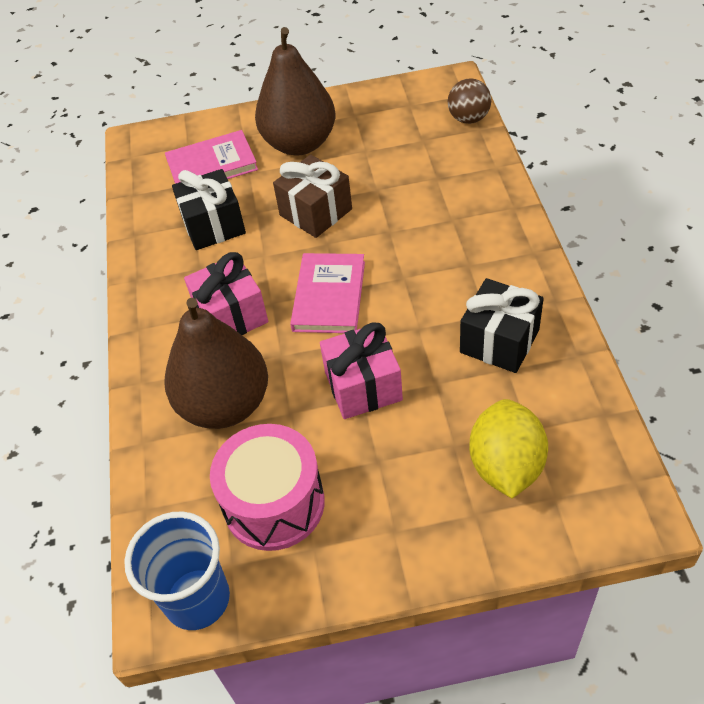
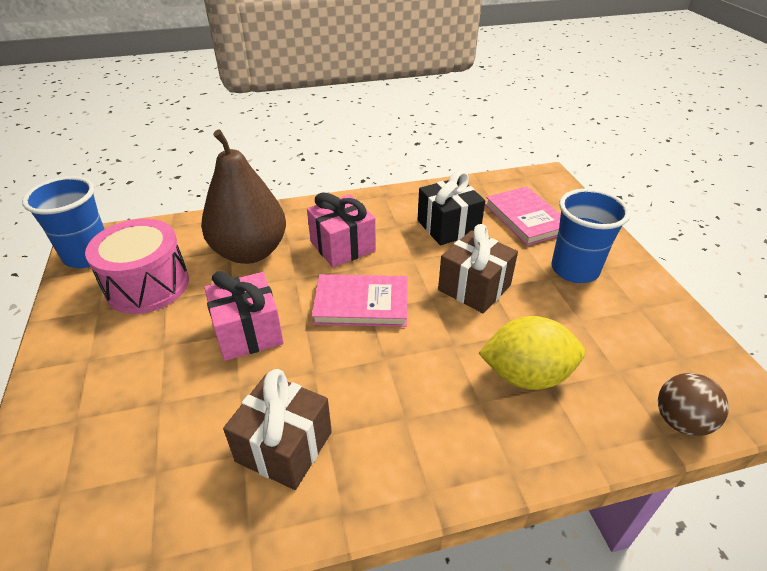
camera: 80 degrees right, 10 degrees down
brown pear [255,27,335,155] -> blue cup [551,189,630,283]
black gift [460,278,544,373] -> brown gift [223,369,332,490]
yellow lemon [469,399,548,499] -> yellow lemon moved to [478,316,585,390]

